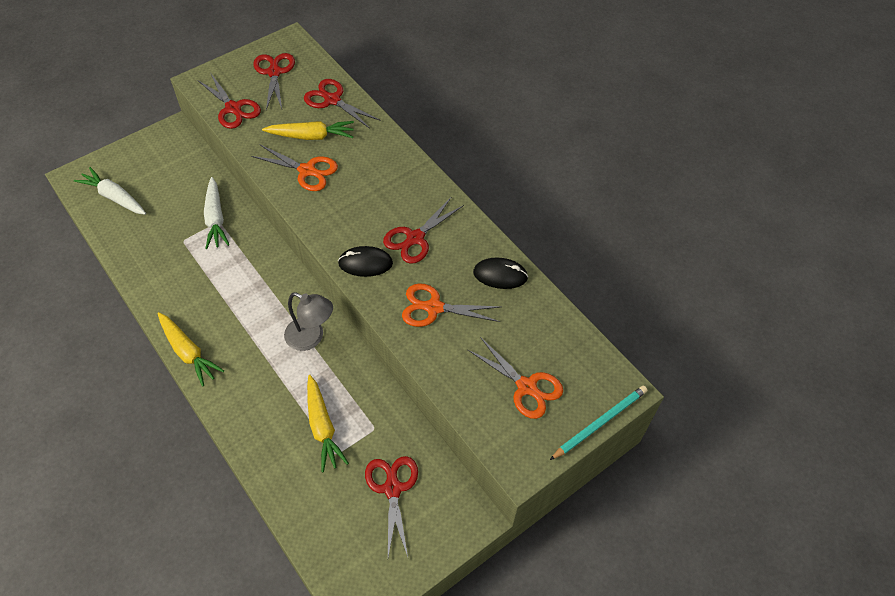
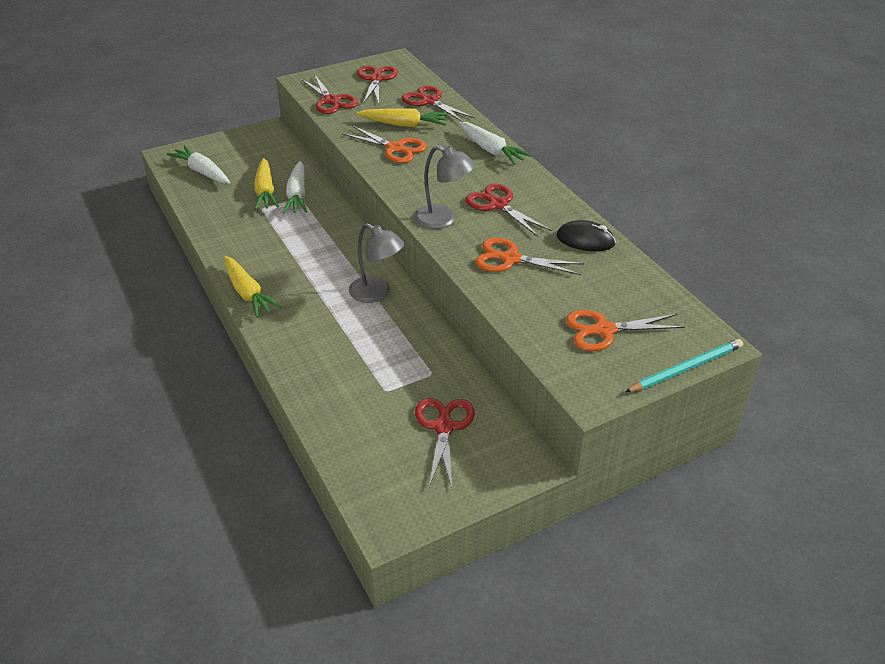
camera: 10 degrees right, 15 degrees down
yellow carrot [307,375,349,472] -> yellow carrot moved to [254,158,279,210]
black mouse [338,246,393,277] -> grey lamp [414,145,475,229]
red scissors [383,198,464,264] -> red scissors turned 90 degrees clockwise [465,184,552,237]
orange scissors [467,337,563,419] -> orange scissors turned 120 degrees clockwise [566,310,685,351]
none -> white carrot [459,122,532,165]

